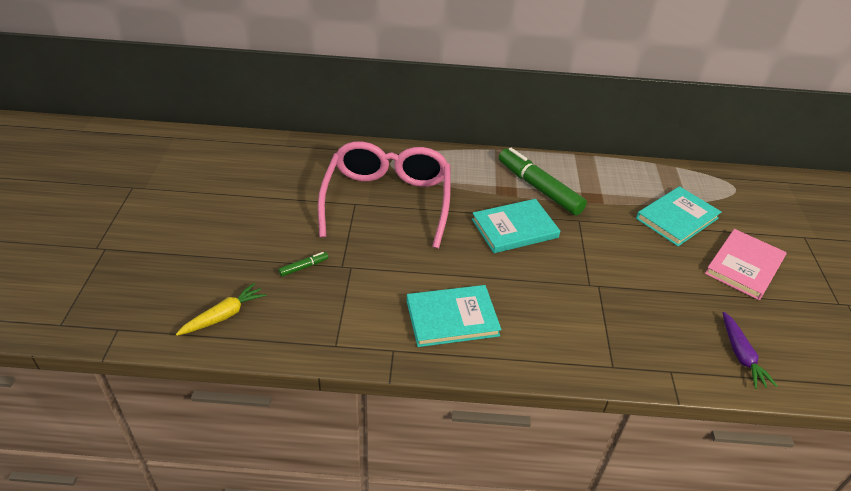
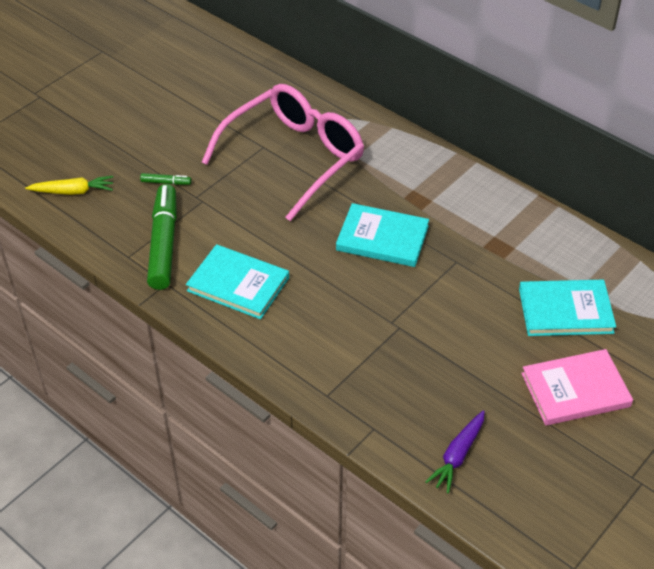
camera: 40 degrees right, 5 degrees up
green marker [499,148,587,216] -> green marker moved to [147,184,177,290]

